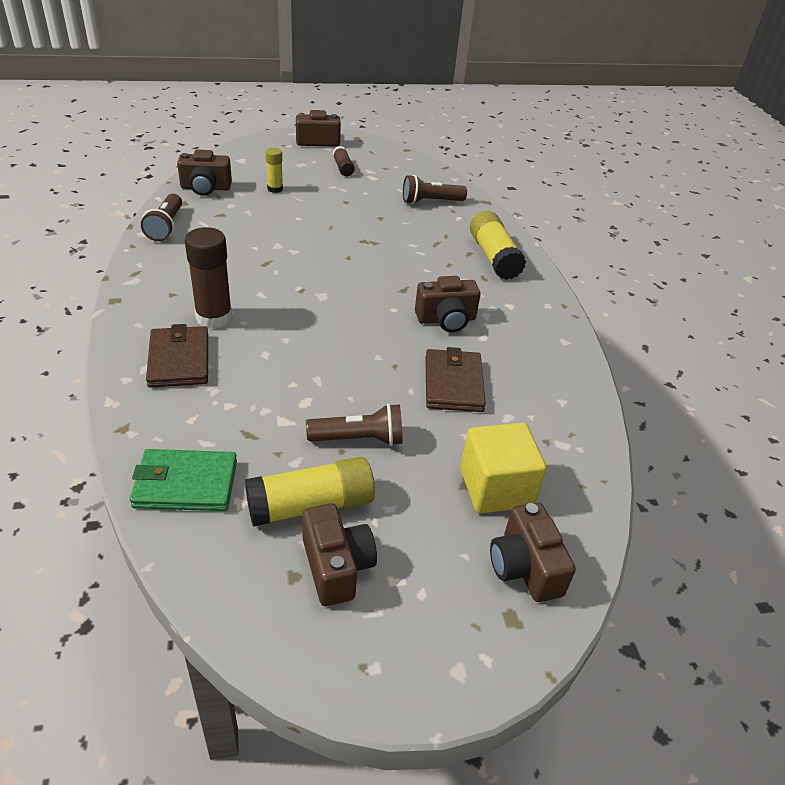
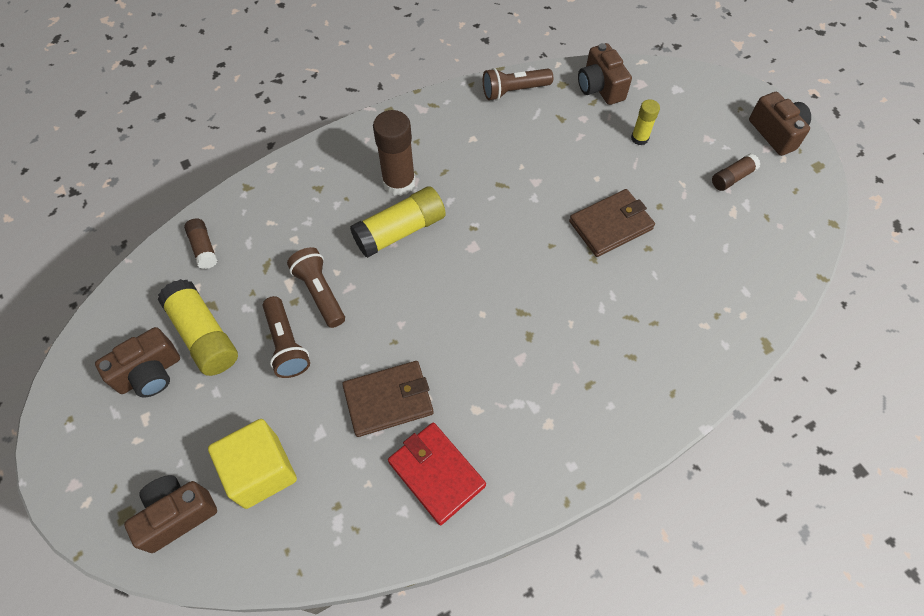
camera: 75 degrees right, 20 degrees up
green wallet [130,449,237,511] -> brown glue stick [184,218,217,269]
brown wallet [146,324,208,388] -> brown wallet moved to [569,189,655,257]
brown flashlight [403,175,467,204] -> brown flashlight moved to [287,247,345,328]
brown camera [415,276,481,332] -> none
yellow glue stick [470,211,526,280] -> yellow glue stick moved to [350,186,446,258]
none -> red wallet [388,422,486,525]

